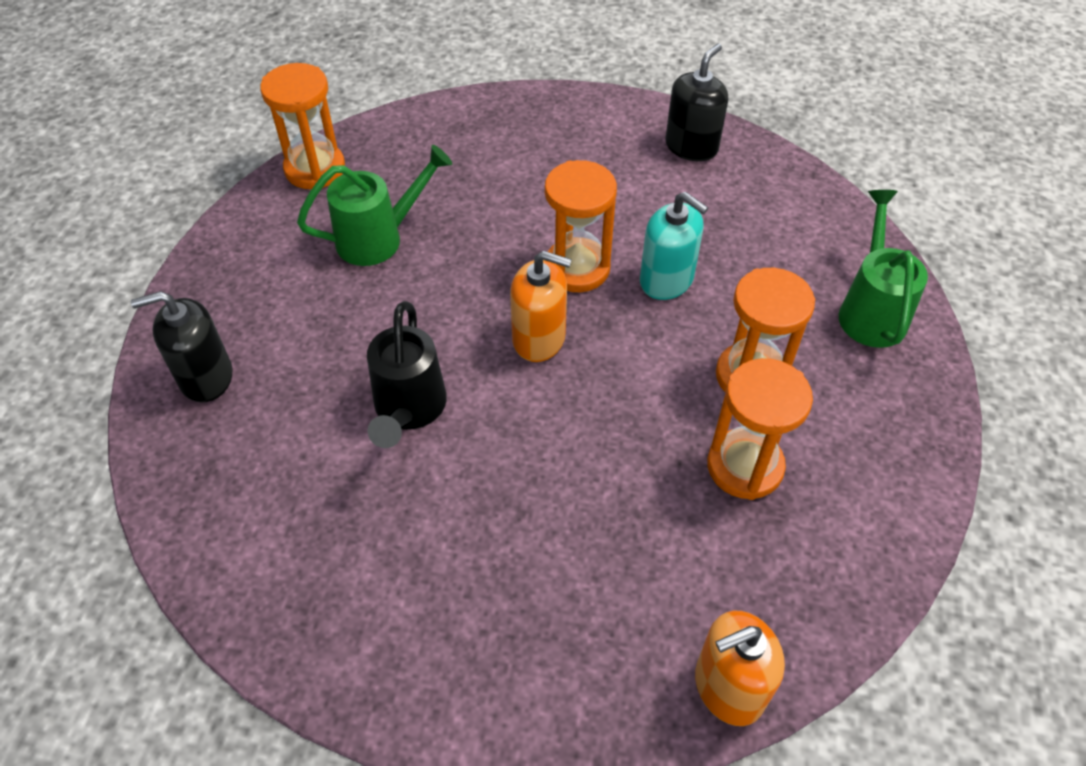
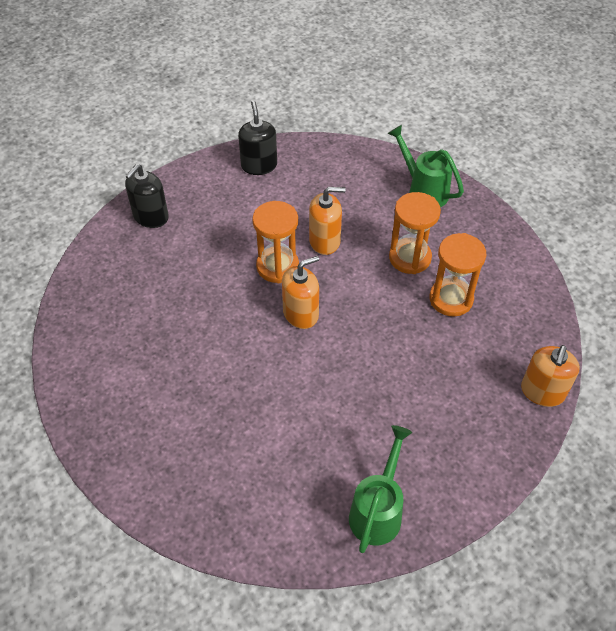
camera: 45 degrees left, 0 degrees up
black soap dispenser [131,291,232,403] -> black soap dispenser moved to [125,164,169,228]
orange hourglass [260,63,345,189] -> none
green watering can [297,145,452,266] -> green watering can moved to [349,425,412,553]
black watering can [367,301,447,448] -> none
turquoise soap dispenser [640,192,708,300] -> orange soap dispenser [309,187,346,255]

